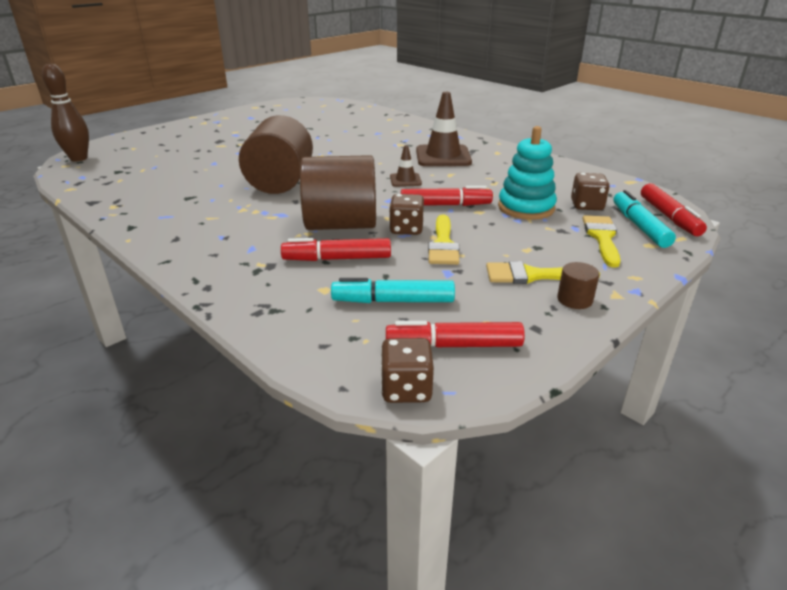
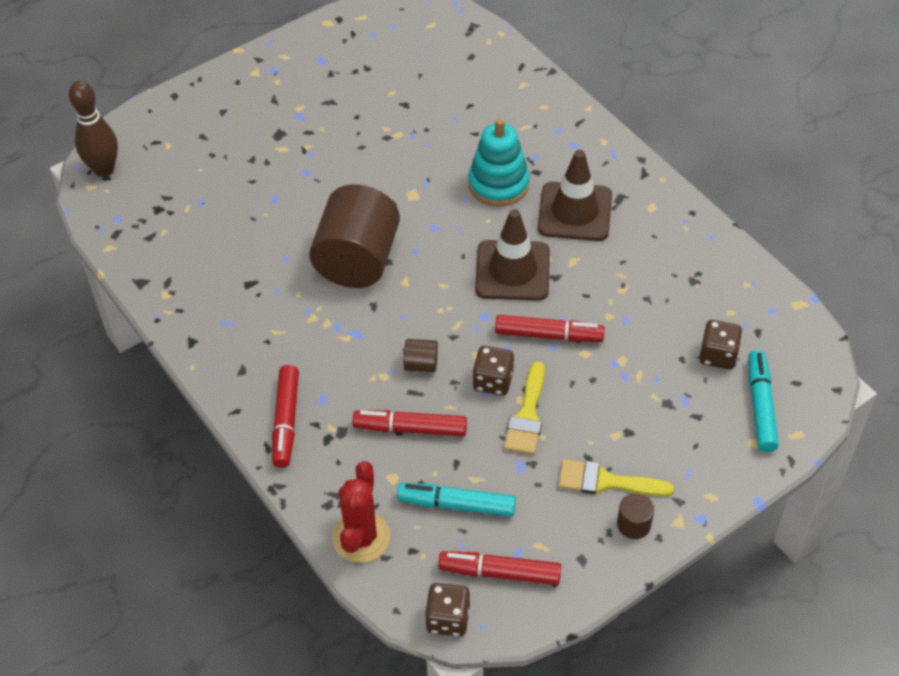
camera: 10 degrees right, 20 degrees up
brown cylinder [300,155,376,230] -> brown cylinder [404,339,438,372], size x0.40
brown traffic cone [390,145,422,187] -> brown traffic cone [475,209,550,301], size x1.94
turquoise stacking toy [498,126,557,220] -> turquoise stacking toy moved to [468,119,530,207]
yellow brush [583,215,621,267] -> none
red marker [641,183,707,236] -> red marker moved to [272,365,299,468]
none -> red cactus [332,461,390,563]

